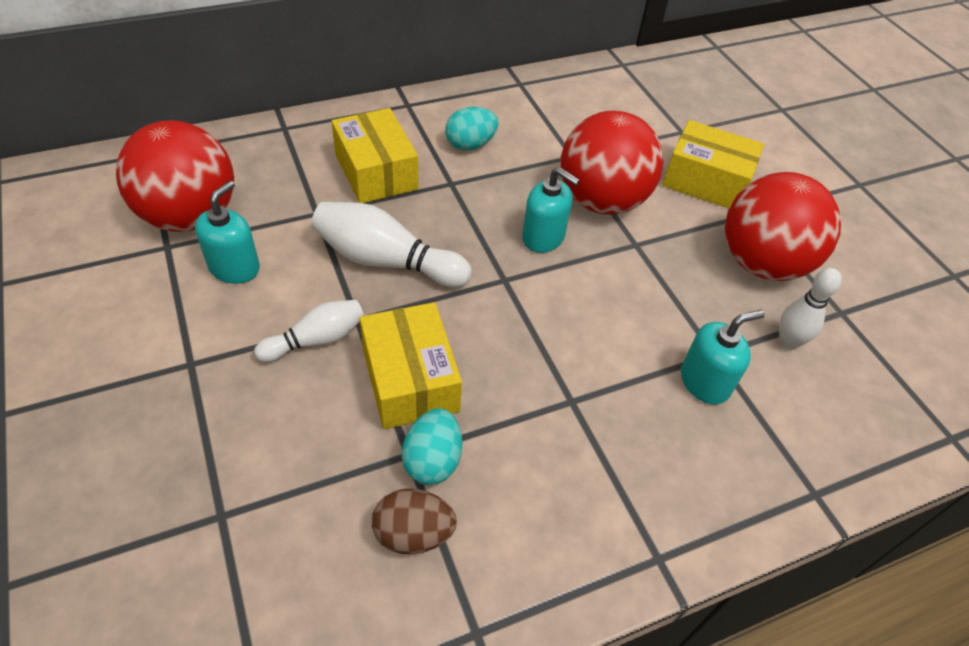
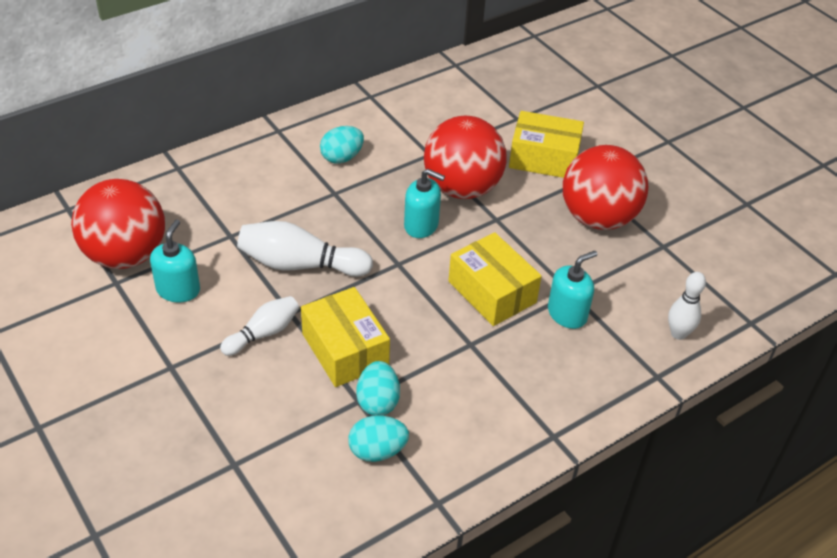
camera: 10 degrees left, 5 degrees down
yellow box [331,108,418,203] -> yellow box moved to [448,232,542,326]
brown egg [372,489,457,554] -> turquoise egg [348,415,409,462]
white bowling pin [779,268,842,350] -> white bowling pin moved to [668,272,706,340]

